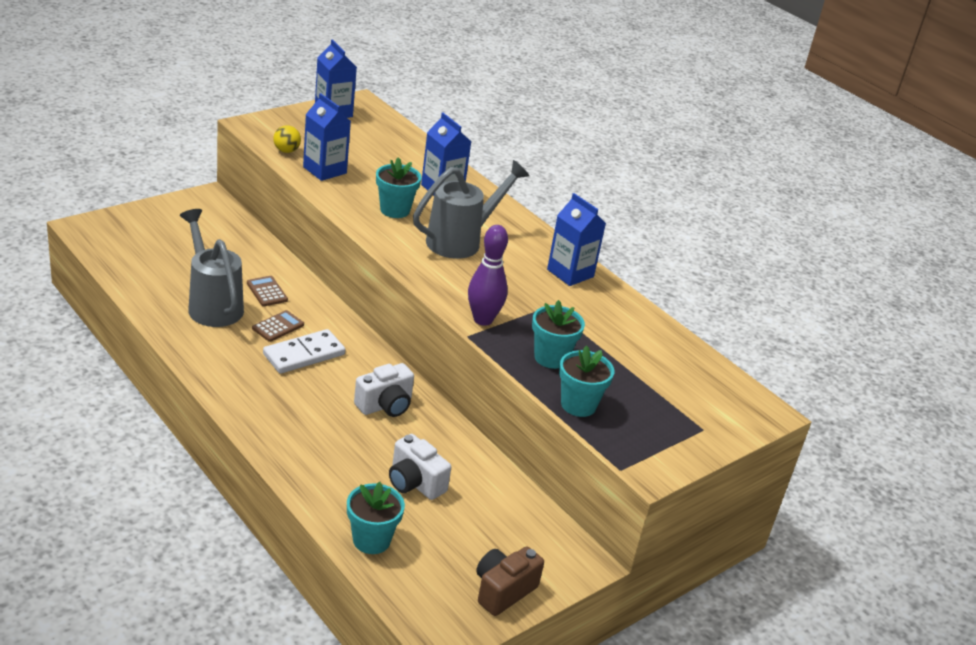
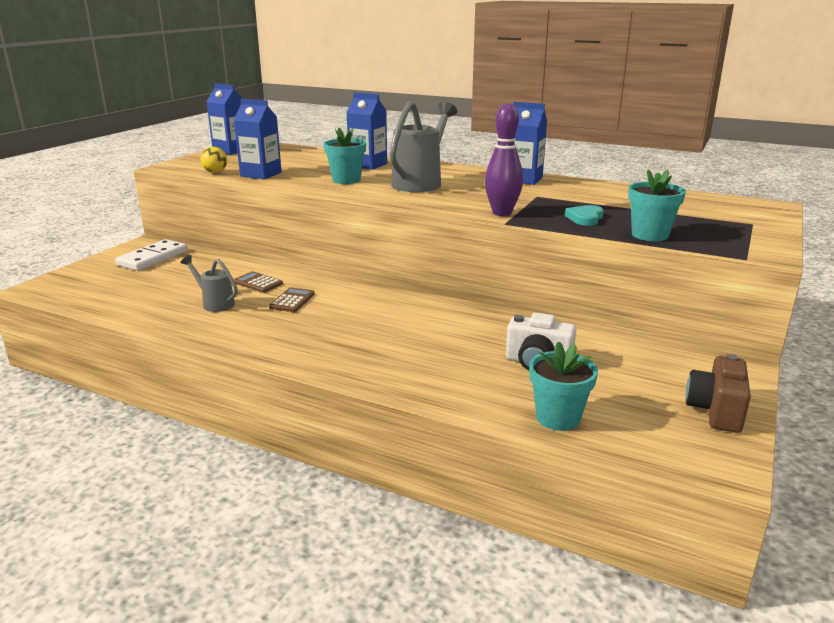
camera: 20 degrees left, 10 degrees down
grey watering can [180,209,244,327] -> grey watering can [180,255,238,312], size x0.54
white domino [263,329,345,374] -> white domino moved to [115,239,188,271]
white camera [354,363,414,417] -> none
turquoise flower pot [532,300,585,369] -> turquoise heart [565,205,603,226]

